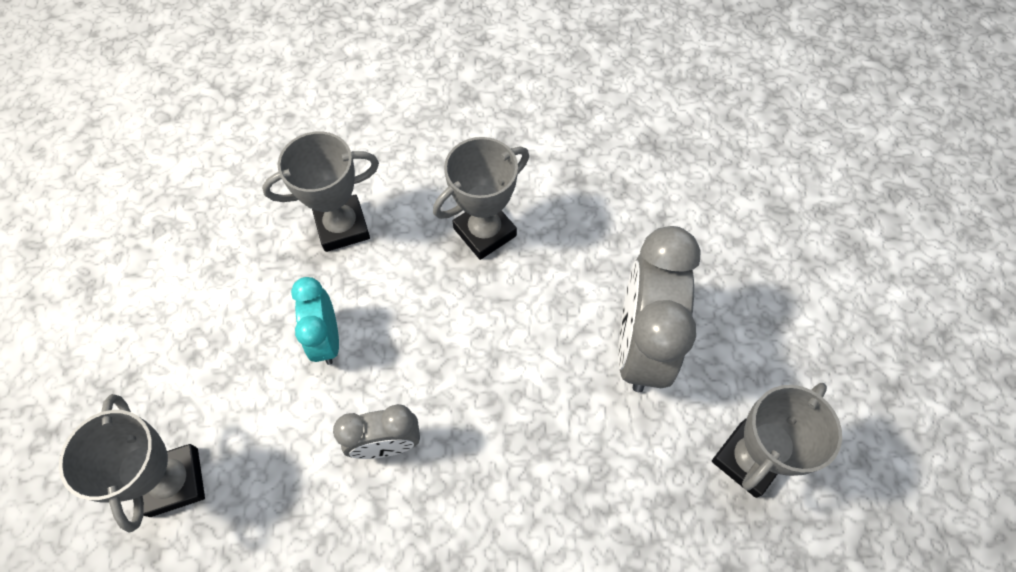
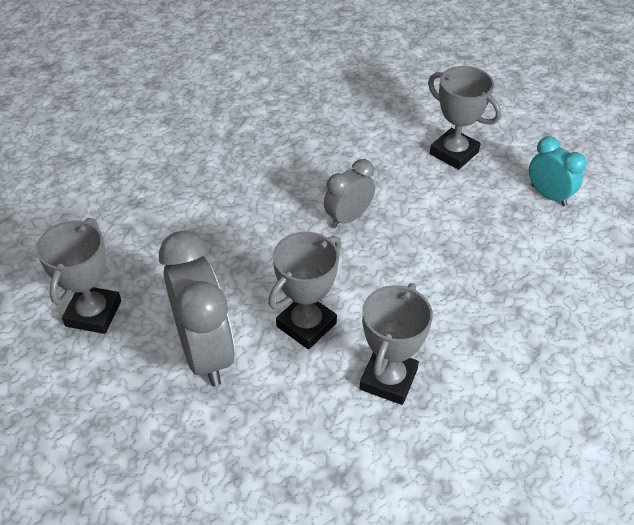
camera: 150 degrees right, 15 degrees down
grey trophy [262,132,379,252] -> grey trophy moved to [268,232,341,349]
turquoise clock [291,277,339,365] -> turquoise clock moved to [529,136,587,206]

